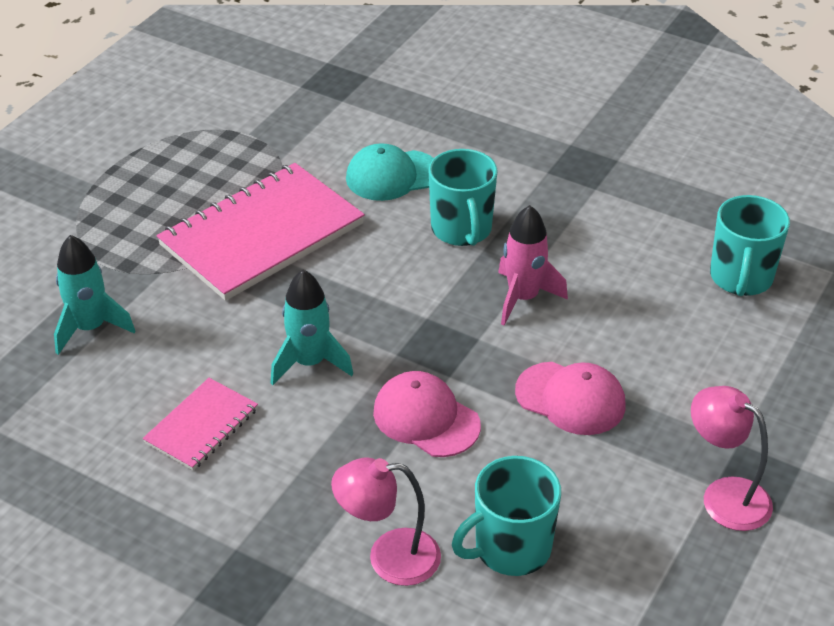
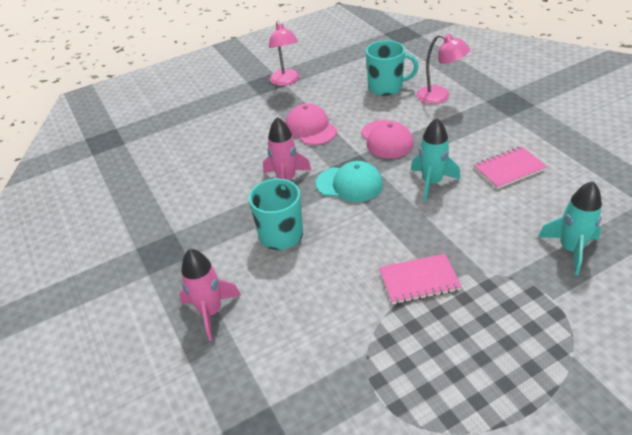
camera: 145 degrees left, 0 degrees up
pink notebook [157,163,365,301] -> pink notebook [379,254,462,304], size x0.50
turquoise cap [346,143,434,201] -> turquoise cap moved to [316,161,383,202]
turquoise mug [710,195,790,296] -> none
none -> pink rocket [179,249,241,341]

